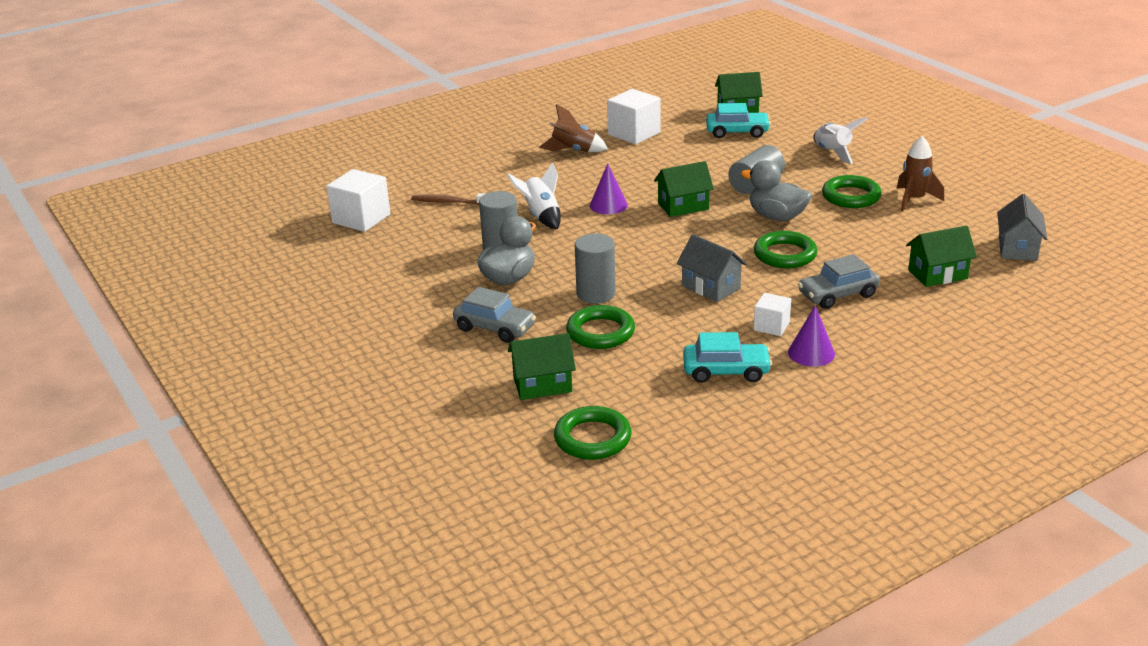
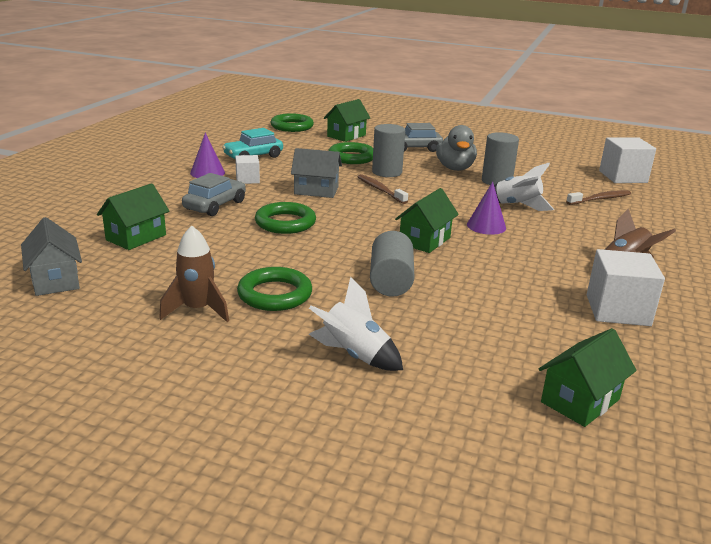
camera: 140 degrees right, 5 degrees down
turquoise car [706,103,771,138] -> none
grey duck [741,160,812,221] -> none
none -> brown toothbrush [357,174,408,204]

